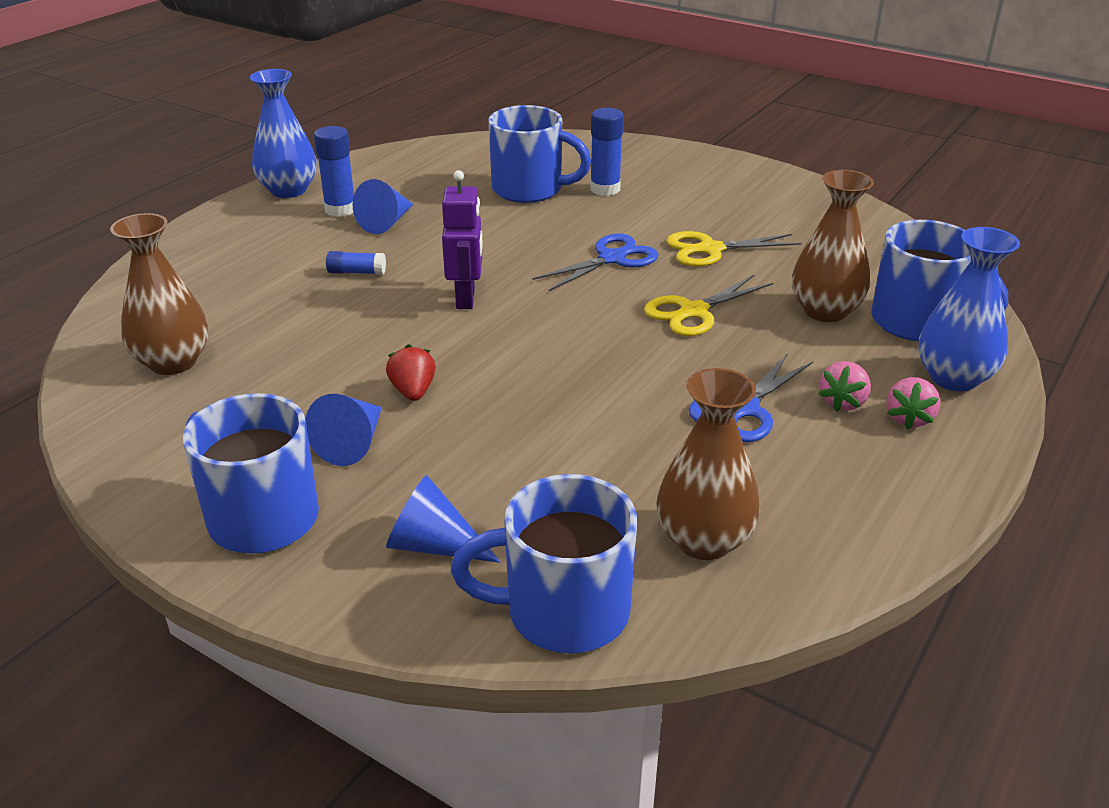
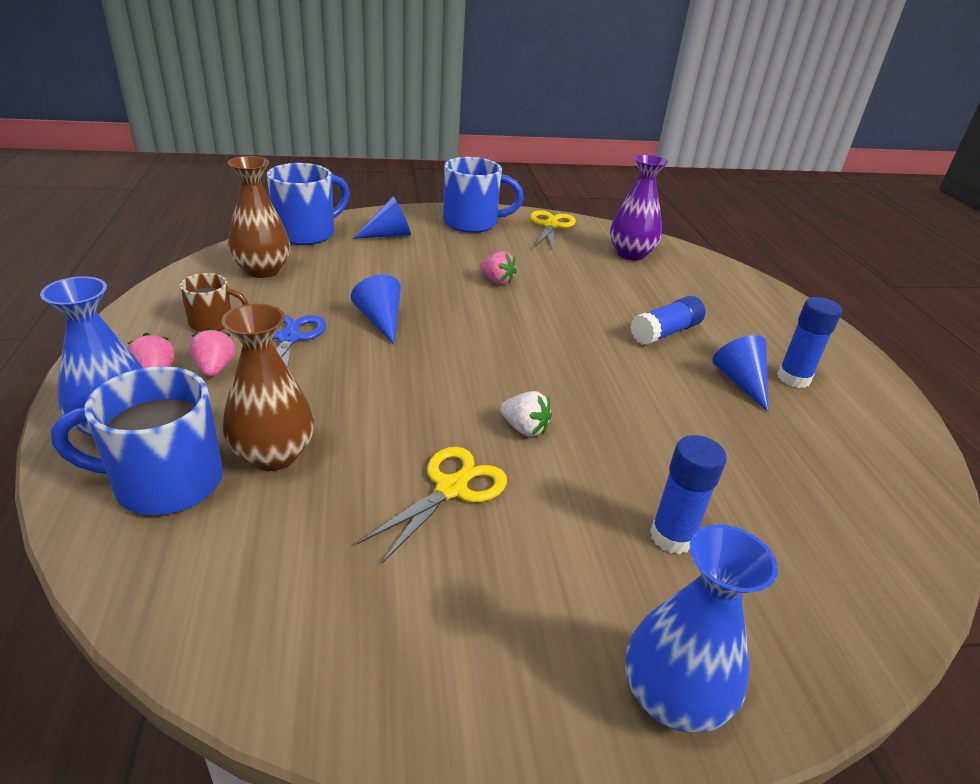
camera: 135 degrees right, 0 degrees up
brown vase [110,213,209,375] -> purple vase [610,154,668,261]
blue vase [250,69,316,198] -> blue vase moved to [625,524,778,733]
blue cone [305,394,382,466] -> blue cone moved to [351,275,401,344]
blue glue stick [326,251,386,275] -> blue glue stick [630,296,705,345], size x1.63
red strawberry [386,344,436,401] -> pink strawberry [480,251,517,285]
purple robot [442,170,483,309] -> none
blue mug [489,105,591,203] -> none
blue scissors [532,234,659,292] -> white strawberry [500,391,552,437]
yellow scissors [644,274,773,336] -> yellow scissors moved to [530,210,576,250]
none -> brown mug [180,273,249,332]

